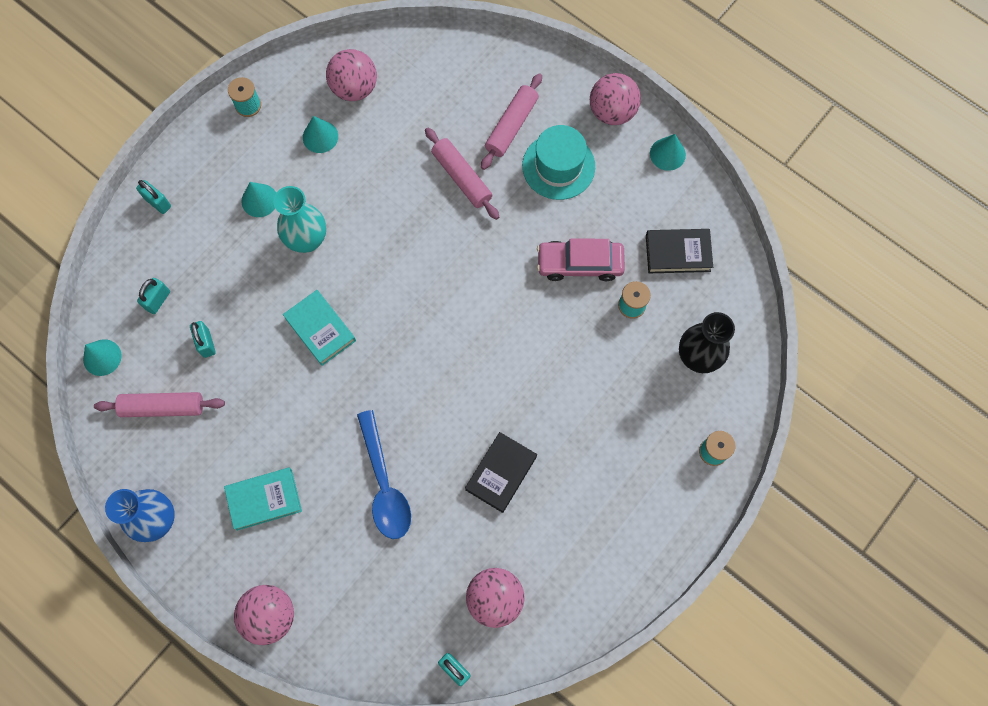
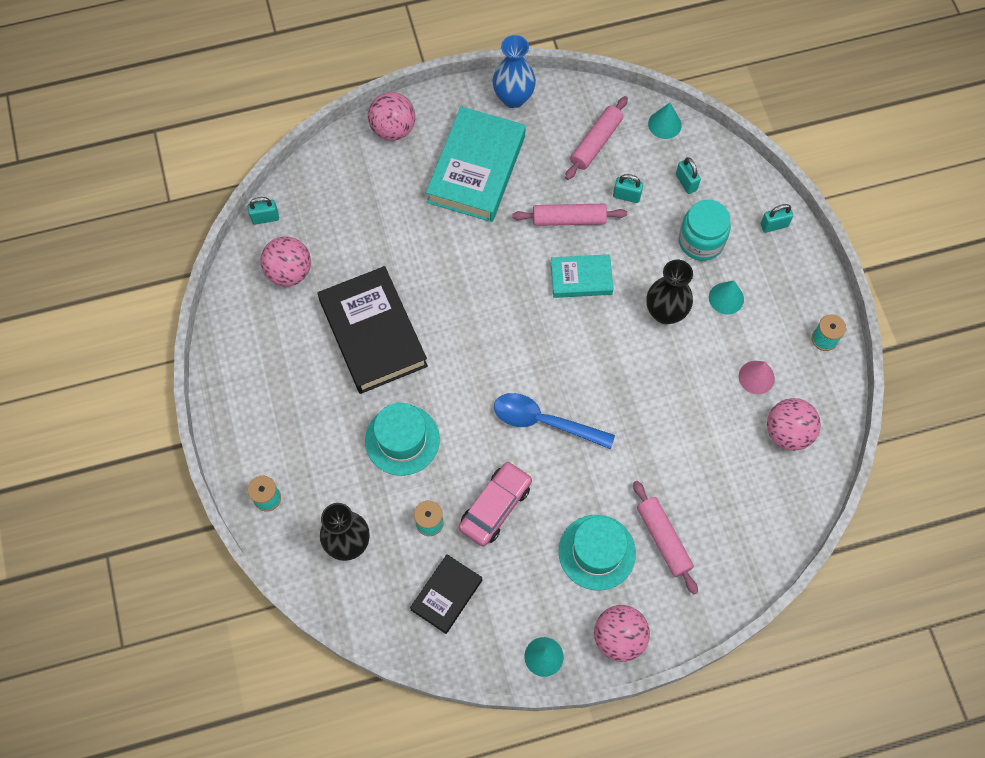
camera: 125 degrees right, 5 degrees down
turquoise book [224,467,302,531] -> turquoise book [426,106,526,222], size x1.82
turquoise vase [273,186,326,253] -> black vase [647,260,693,324]
turquoise cone [303,116,338,153] -> pink cone [739,361,775,394]
blue spoon [357,410,411,539] -> blue spoon moved to [494,393,615,449]
pink rolling pin [425,128,499,220] -> pink rolling pin moved to [512,204,627,226]
black book [465,432,537,513] -> black book [318,266,428,394], size x1.82
none -> turquoise hat [365,403,440,476]
none -> turquoise jar [679,200,731,261]

